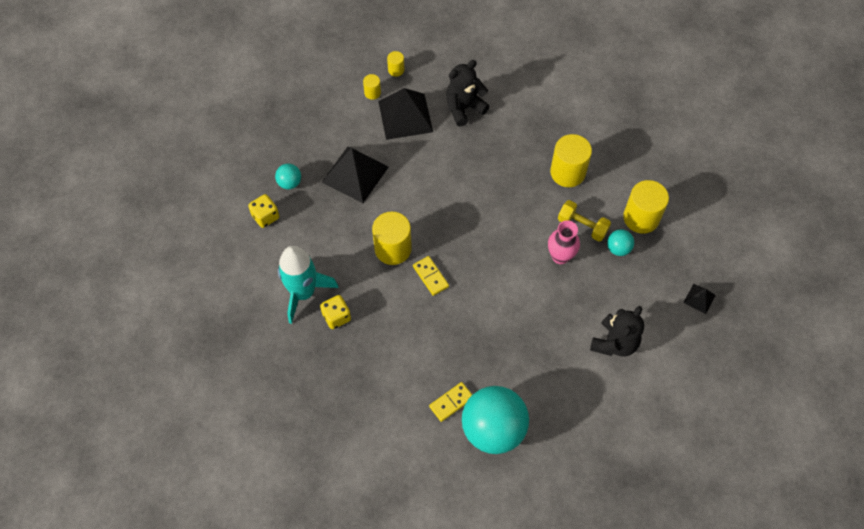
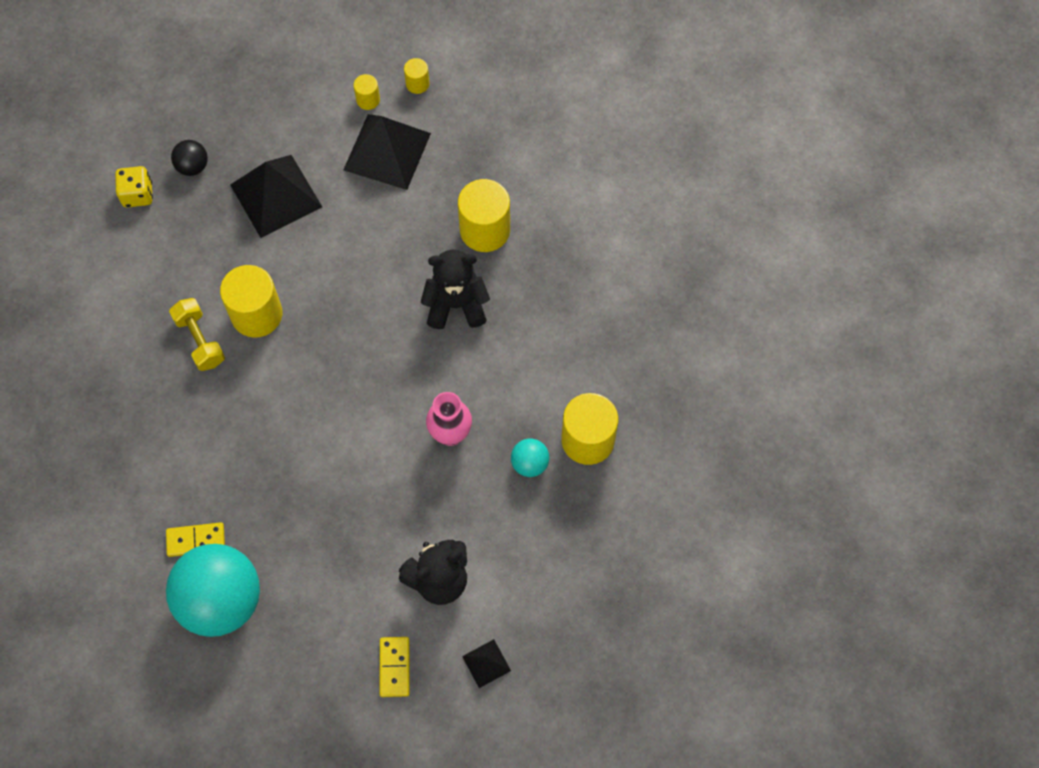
camera: 30 degrees right, 5 degrees up
turquoise ball [275,164,301,189] -> black ball [171,140,208,176]
turquoise rocket [278,246,338,324] -> none
yellow dice [320,295,351,329] -> none
yellow domino [413,256,449,296] -> yellow domino moved to [380,637,410,697]
black teddy bear [446,60,490,126] -> black teddy bear moved to [421,249,490,329]
yellow cylinder [550,134,592,187] -> yellow cylinder moved to [458,179,510,252]
yellow dumbbell [558,200,611,241] -> yellow dumbbell moved to [169,298,225,371]
black pyramid [683,284,716,314] -> black pyramid moved to [462,639,511,688]

